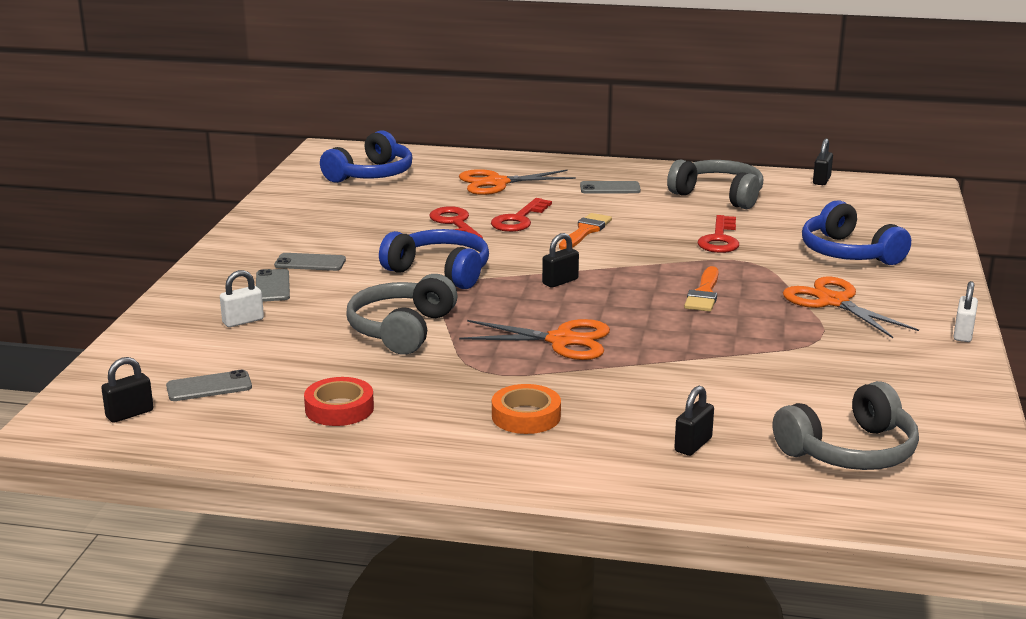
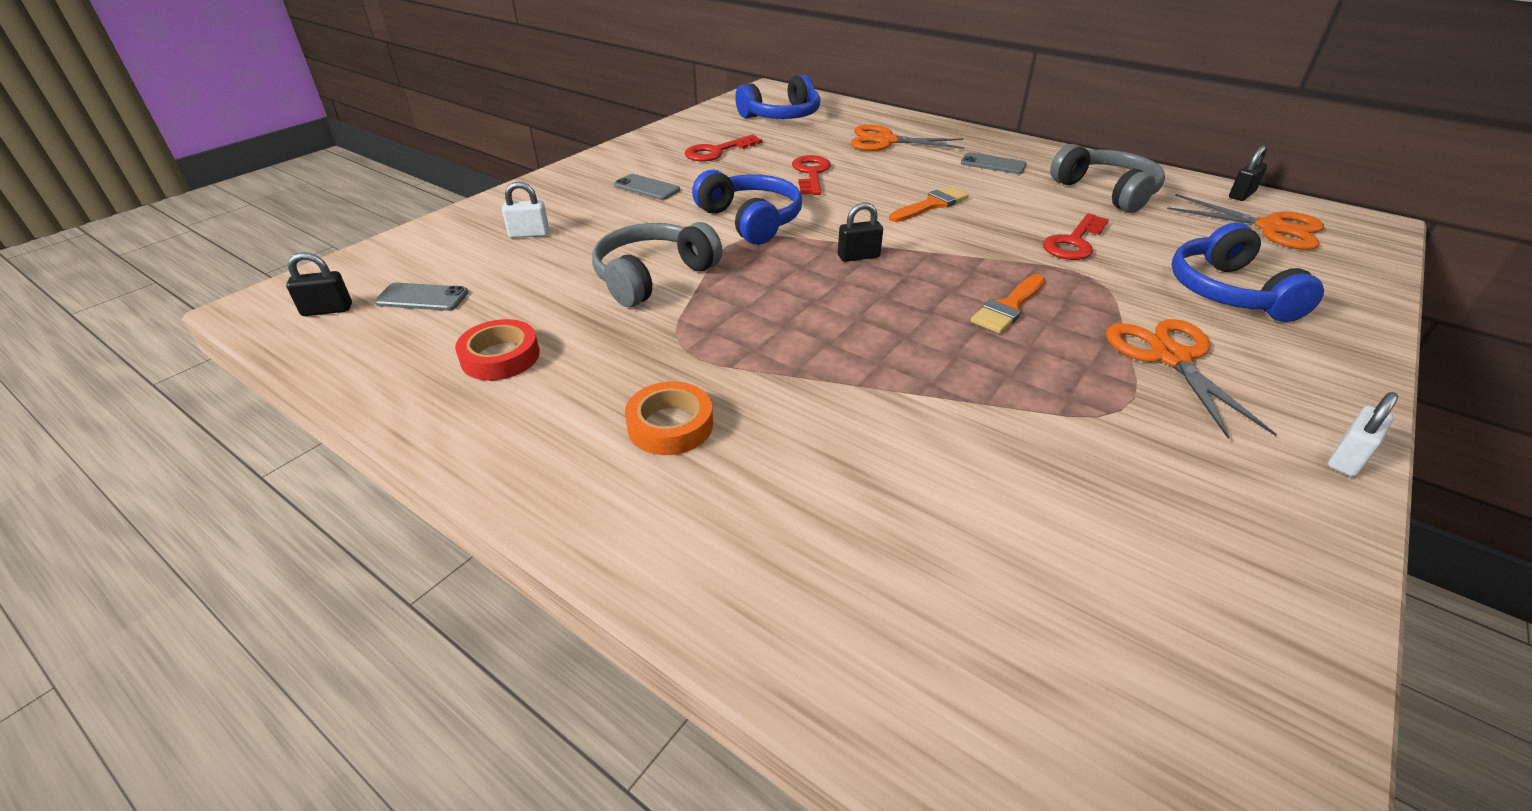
camera: 25 degrees right, 15 degrees up
grey phone [256,269,290,302] -> none
orange scissors [459,319,610,360] -> orange scissors moved to [1167,194,1324,250]
red key [491,198,552,232] -> red key moved to [685,135,762,161]
black padlock [674,386,714,456] -> none
grey headphones [773,381,919,470] -> none

